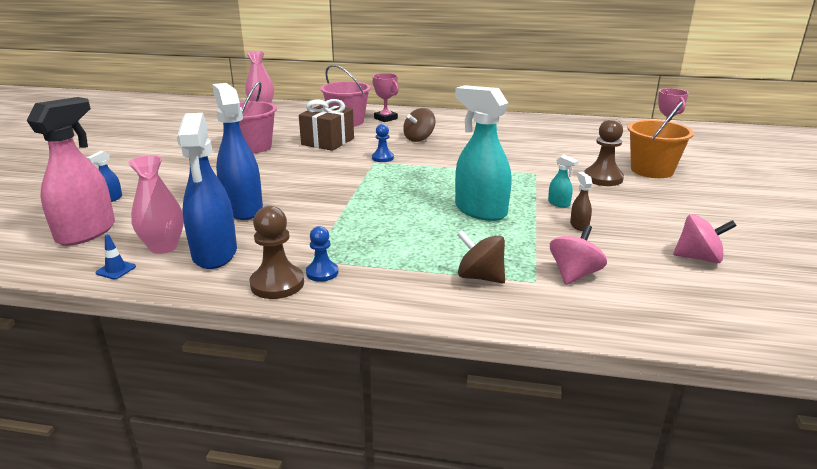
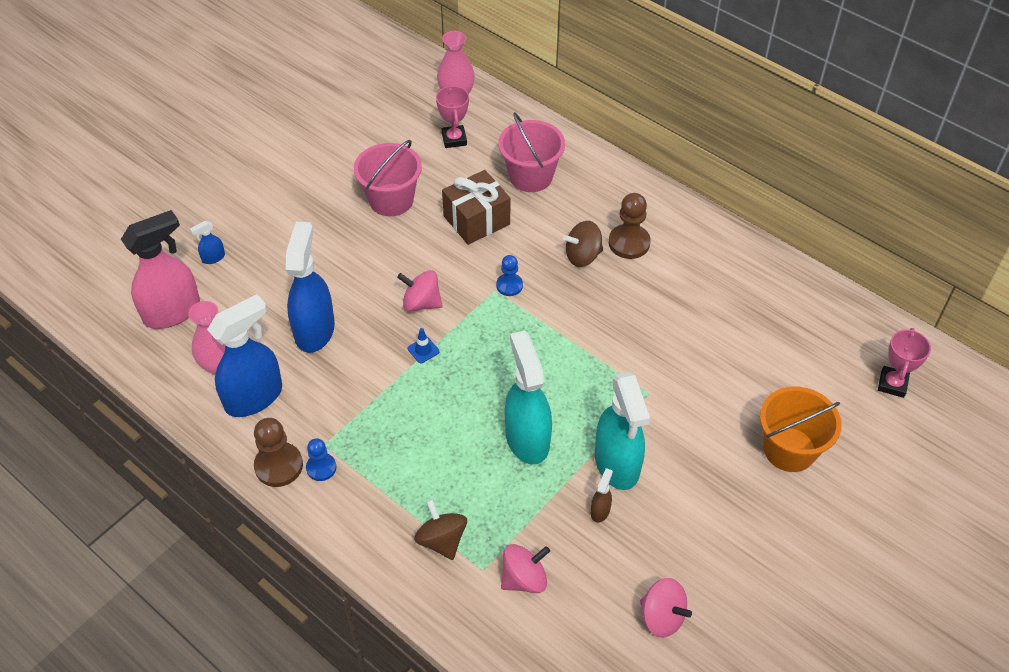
camera: 30 degrees right, 25 degrees up
blue traffic cone [95,234,136,279] -> blue traffic cone moved to [408,328,440,363]
blue spray bottle [177,113,237,269] -> blue spray bottle turned 150 degrees counterclockwise [207,294,282,417]
pink trophy [372,73,399,122] -> pink trophy moved to [436,85,469,148]
turquoise spray bottle [548,155,578,208] -> turquoise spray bottle [595,372,650,490], size x2.39
brown pawn [584,119,624,186] -> brown pawn moved to [609,193,651,259]
none -> pink spinning top [397,270,443,312]

